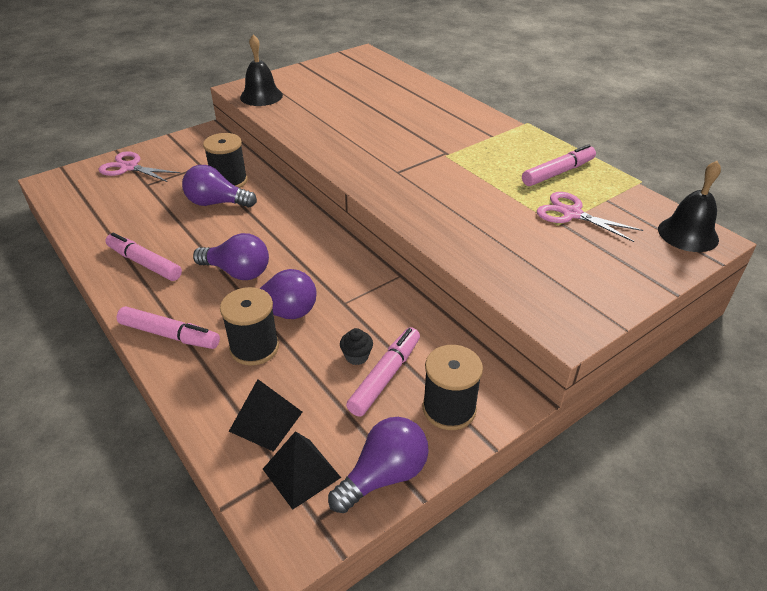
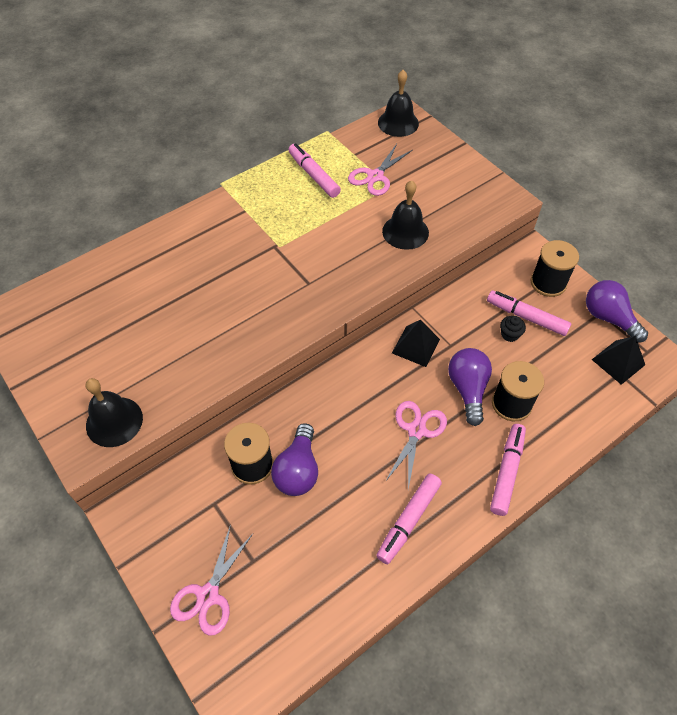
camera: 90 degrees left, 15 degrees up
purple light bulb [193,233,269,280] -> pink scissors [385,401,447,490]
black pyramid [229,379,302,452] -> black pyramid moved to [392,320,440,367]
none -> black bell [382,180,429,250]

